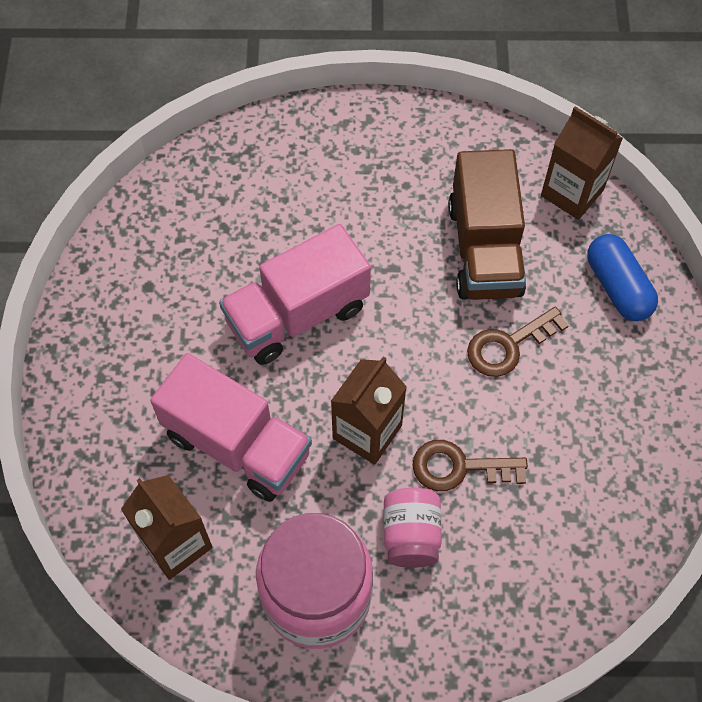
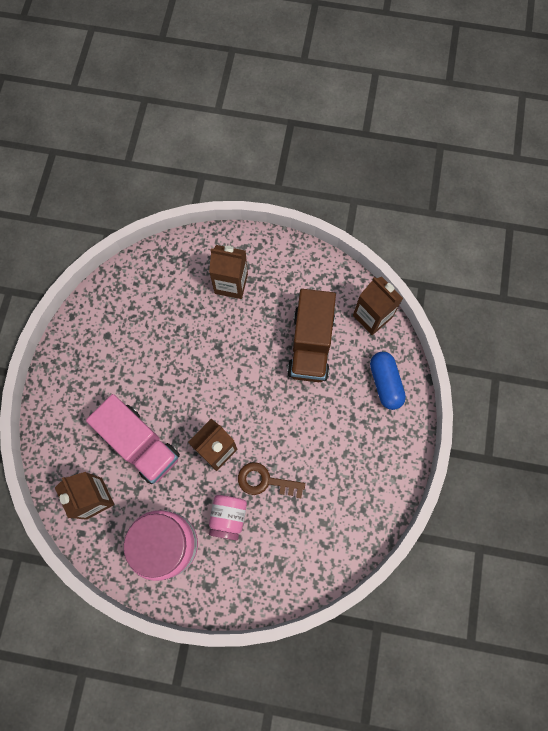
camera: 10 degrees right, 10 degrees up
pink truck [219,224,371,365] -> none
brown key [467,307,569,377] -> none
none -> brown carton [209,245,248,299]

